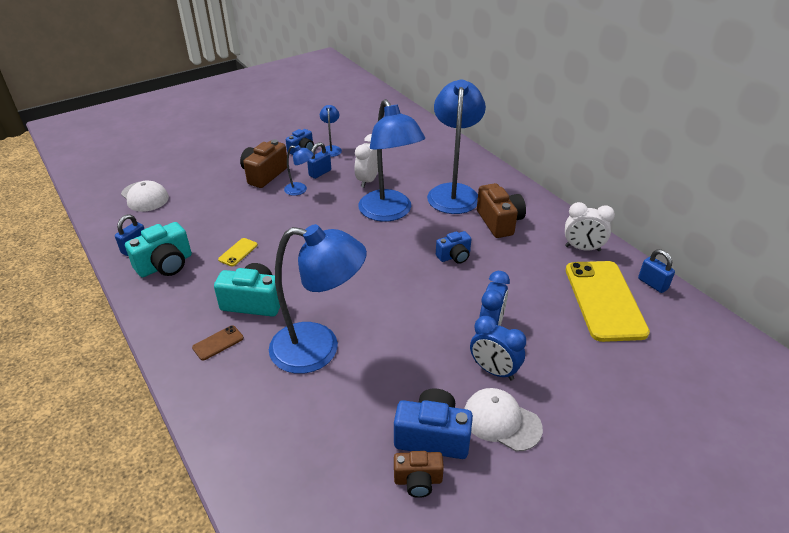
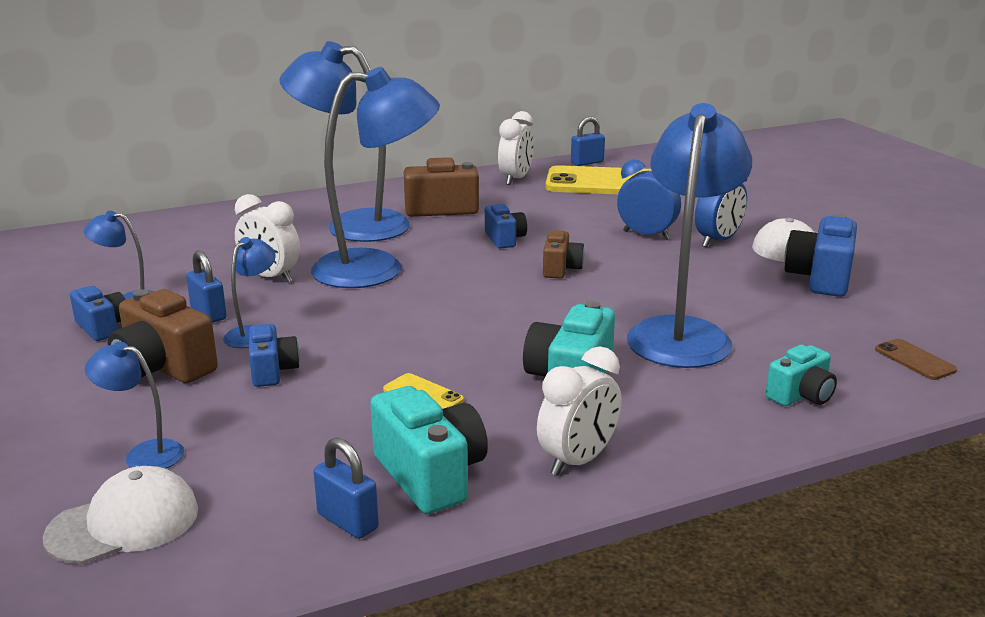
camera: 80 degrees left, 15 degrees down
brown phone [192,325,244,361] -> brown phone moved to [875,339,957,380]
brown camera [394,451,444,498] -> brown camera moved to [543,230,584,279]
none -> blue lamp [85,341,184,469]
none -> blue camera [249,324,300,387]
none -> white clock [537,346,622,476]
none -> turquoise camera [766,345,837,406]

